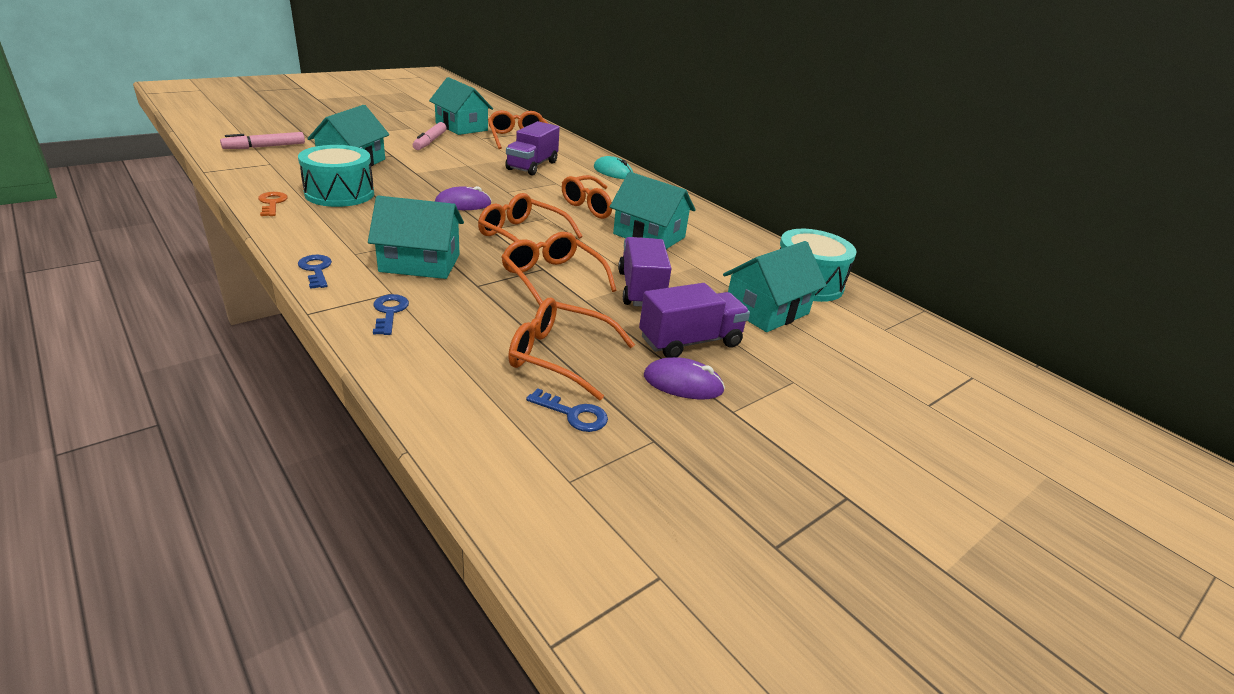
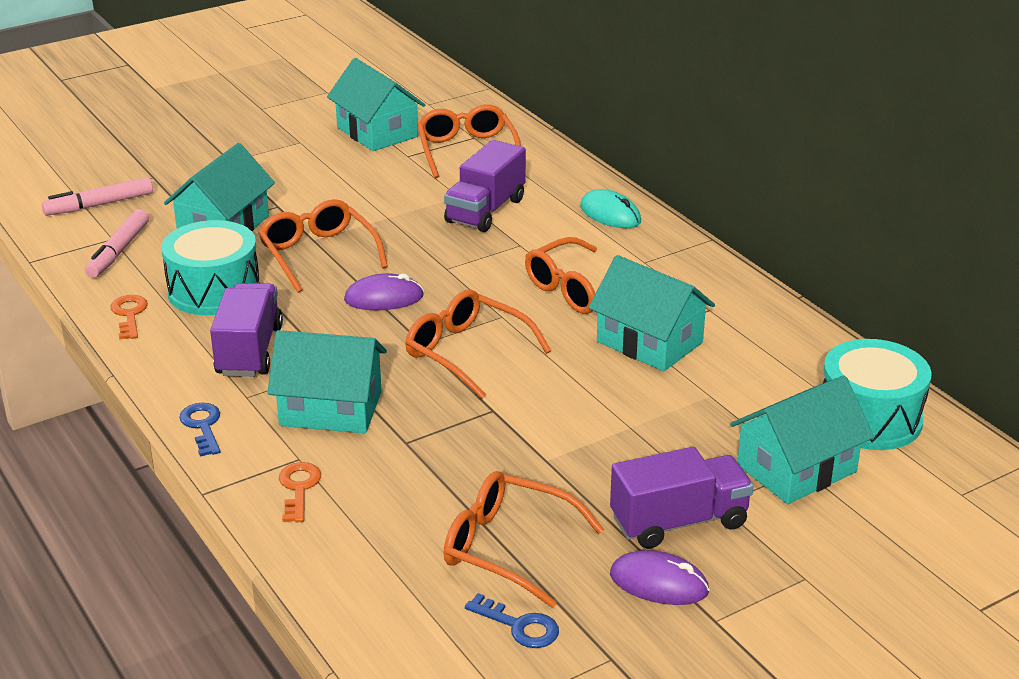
camera: 10 degrees right, 0 degrees up
blue key [373,294,409,335] -> orange key [279,462,321,523]
pink marker [413,122,447,150] -> pink marker moved to [85,209,149,278]
orange glasses [501,232,617,306] -> orange glasses moved to [258,199,388,293]
purple truck [618,237,672,307] -> purple truck moved to [210,283,283,377]

